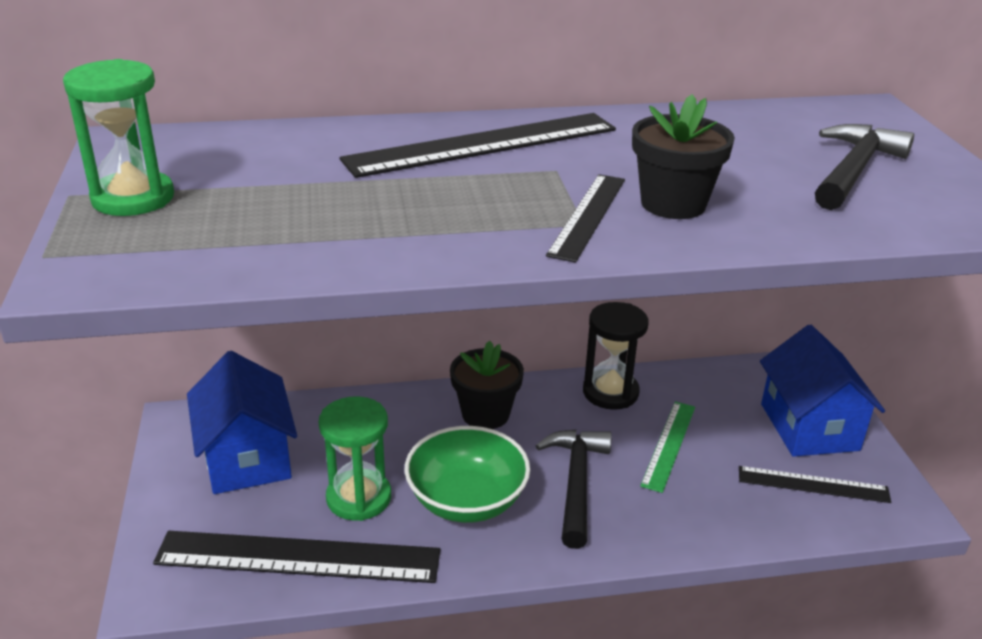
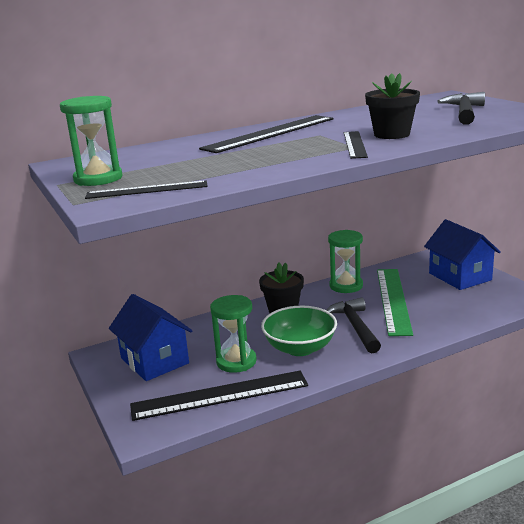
camera: 15 degrees left, 10 degrees down
black hourglass [583,302,649,410] -> green hourglass [328,230,363,293]
green ruler [640,402,695,493] -> green ruler [377,269,413,336], size x1.73
black ruler [739,466,891,503] -> black ruler moved to [85,180,208,199]

